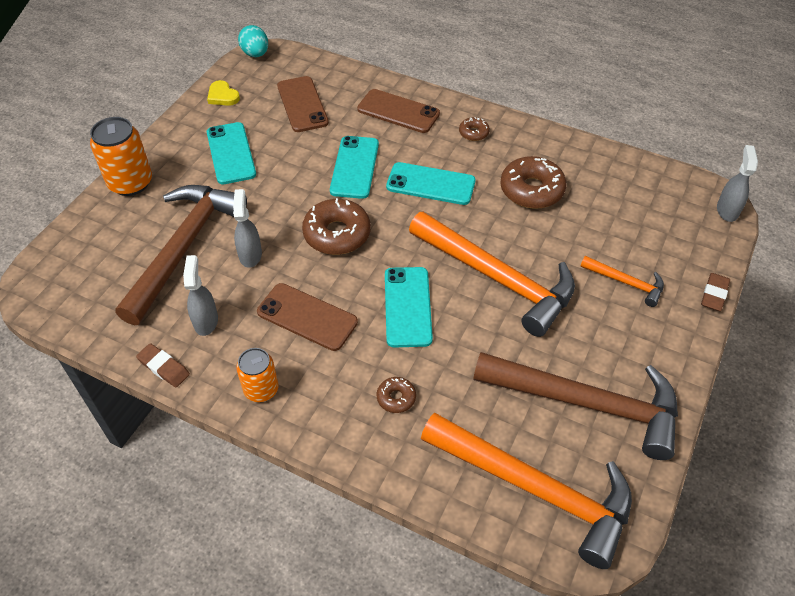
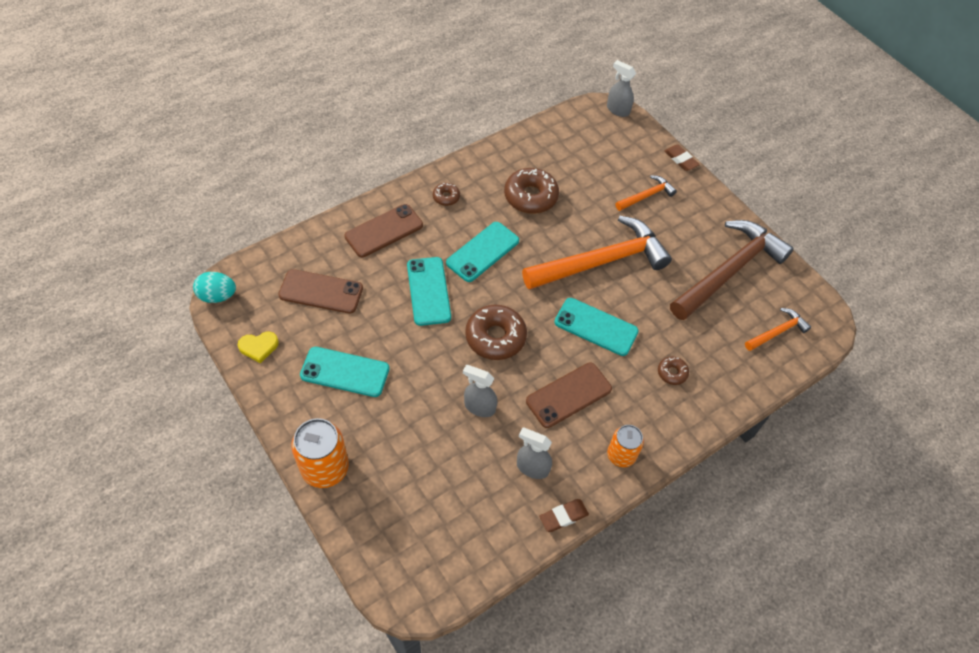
camera: 65 degrees left, 5 degrees up
brown hammer [115,185,247,325] -> none
turquoise phone [330,136,379,199] -> turquoise phone turned 45 degrees clockwise [407,257,451,326]
orange hammer [421,413,632,569] -> orange hammer [745,308,811,351], size x0.46

